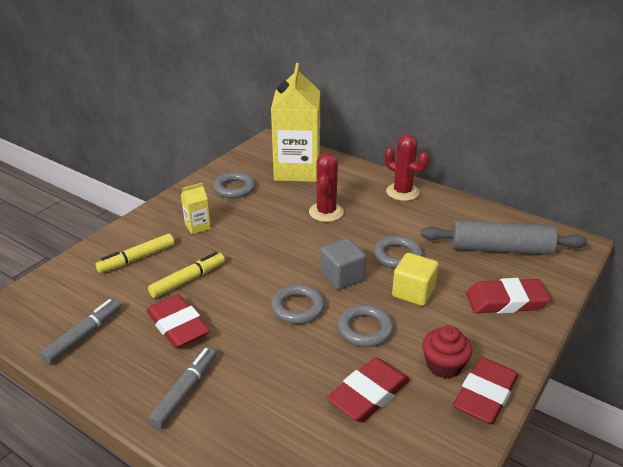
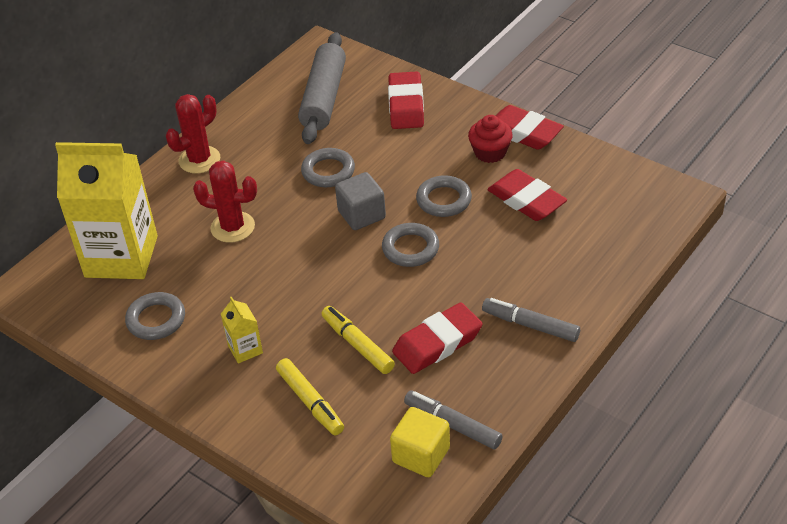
camera: 85 degrees left, 10 degrees up
yellow cube [392,253,439,306] -> yellow cube moved to [390,407,450,477]

